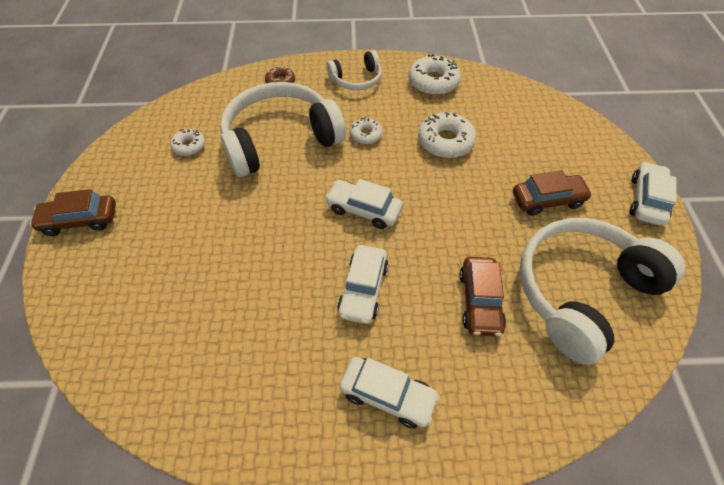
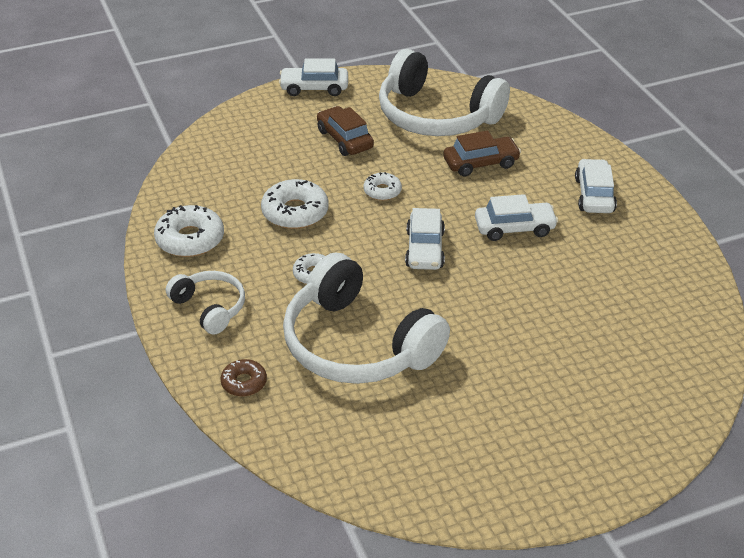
camera: 110 degrees left, 15 degrees down
brown car [29,189,116,236] -> none
white donut [170,129,205,156] -> white donut moved to [363,172,402,201]

